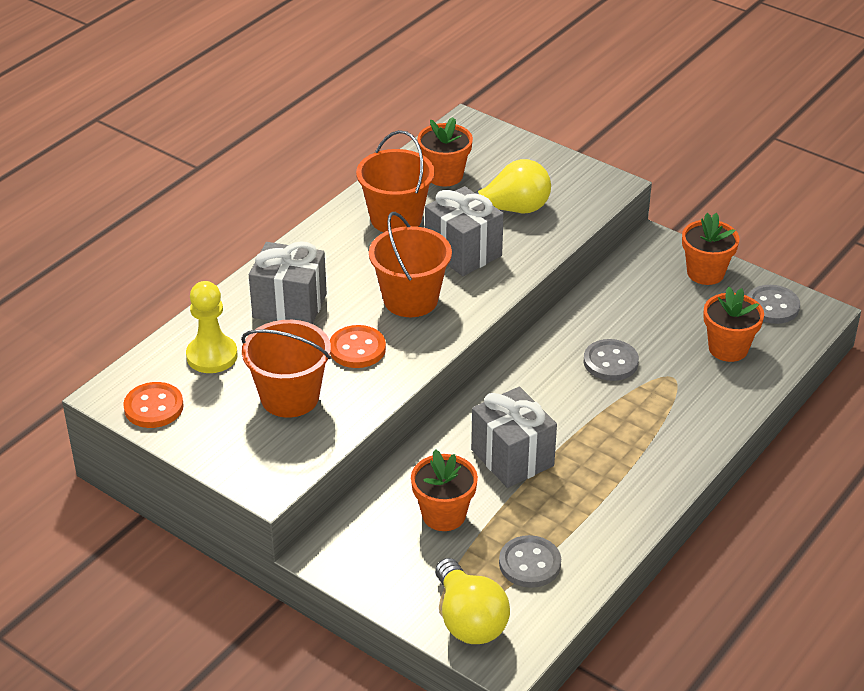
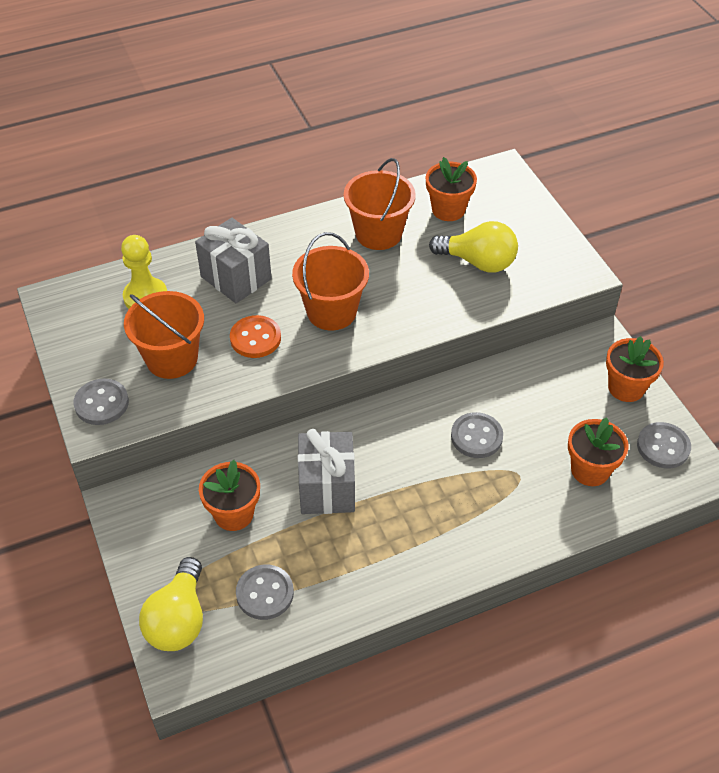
camera: 30 degrees right, 10 degrees up
orange button [123,382,184,428] -> none
grey gift [425,186,504,276] -> none
none -> grey button [73,378,129,425]

